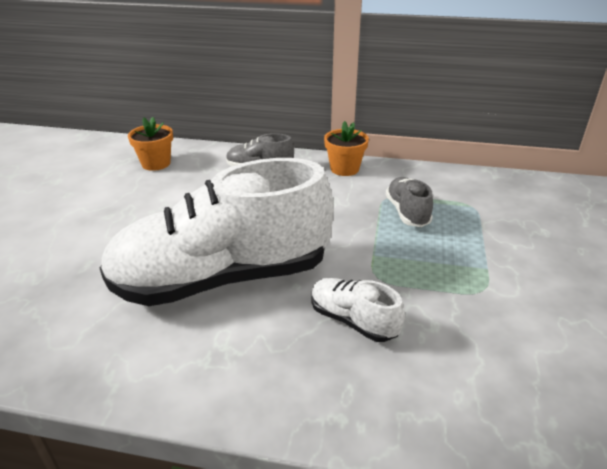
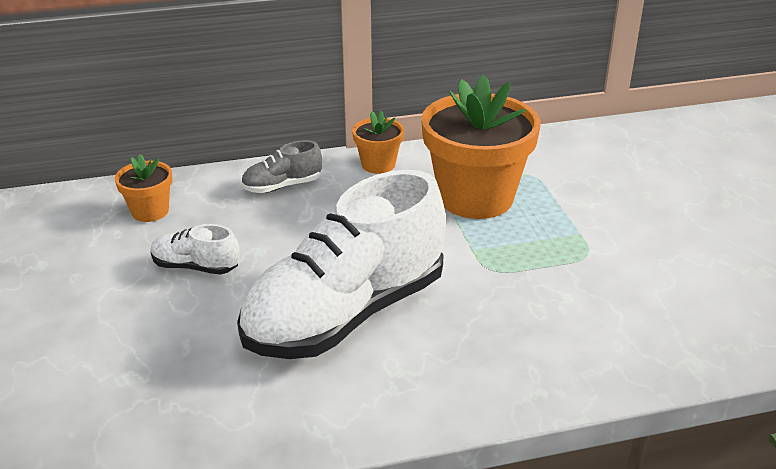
camera: 25 degrees left, 0 degrees up
white shoe [312,278,405,342] -> white shoe moved to [151,224,240,275]
grey shoe [386,177,433,227] -> orange flower pot [421,75,541,219]

